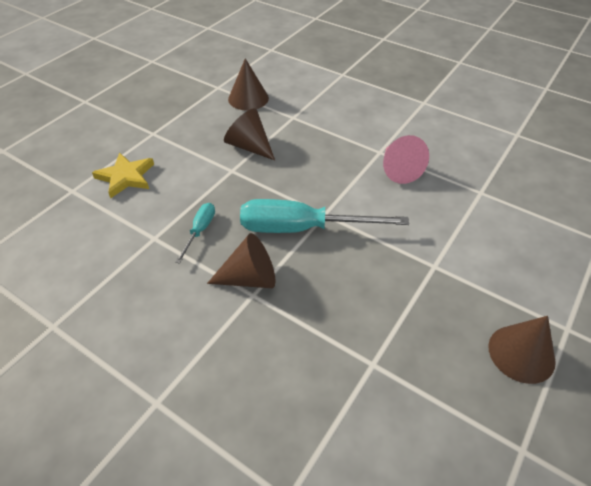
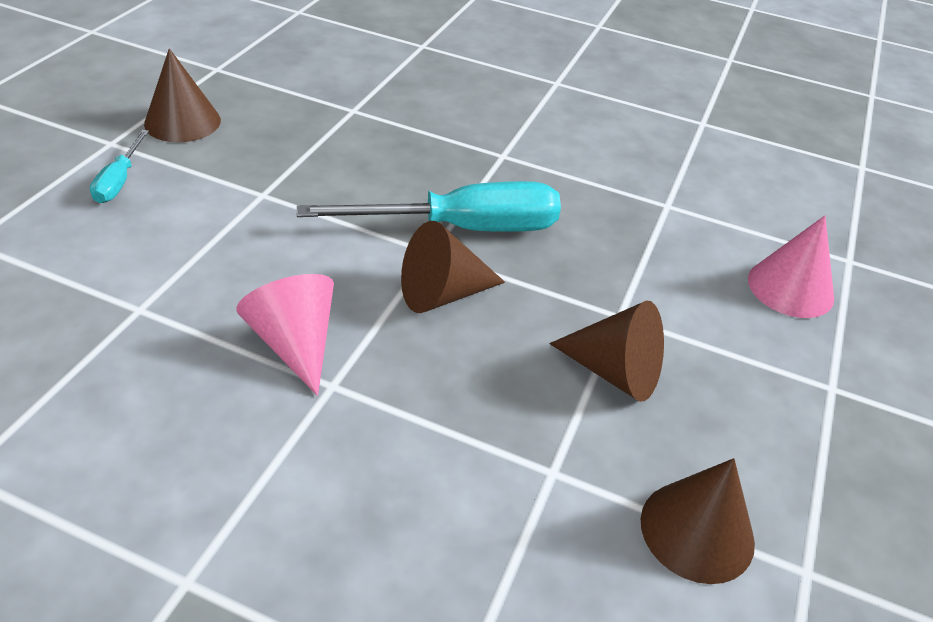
camera: 165 degrees right, 5 degrees down
yellow star [92,152,154,198] -> pink cone [748,216,834,318]
turquoise screwdriver [175,203,215,264] -> turquoise screwdriver moved to [90,130,149,203]
brown cone [207,233,275,288] -> brown cone moved to [401,221,505,313]

